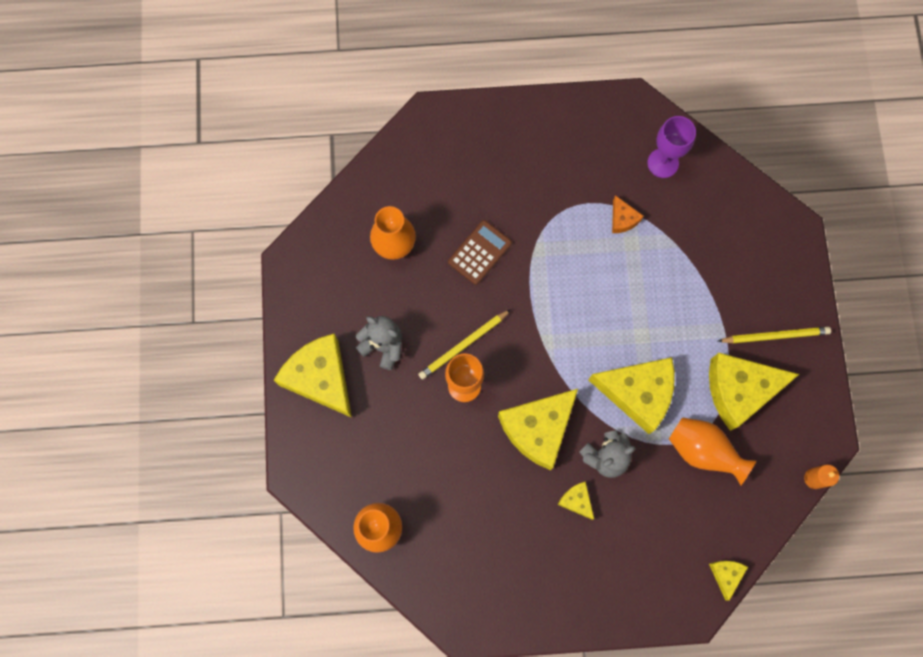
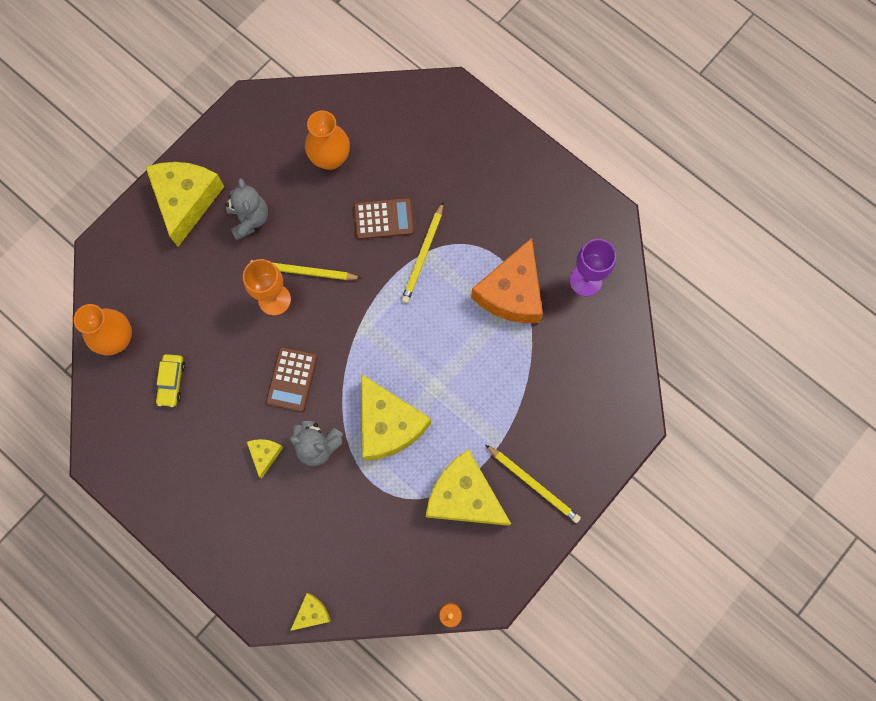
camera: 45 degrees right, 0 degrees up
yellow cheese [498,389,578,470] -> brown calculator [266,347,318,412]
orange cheese [612,195,644,233] -> orange cheese [471,238,543,323], size x2.19
orange vase [669,417,756,485] -> none
none -> yellow car [155,354,185,407]
none -> yellow pencil [401,202,443,303]

